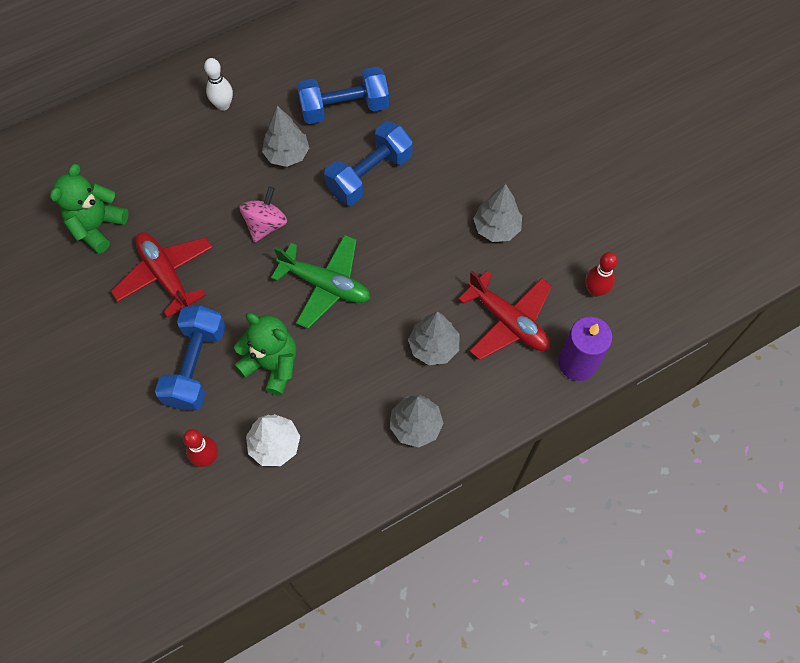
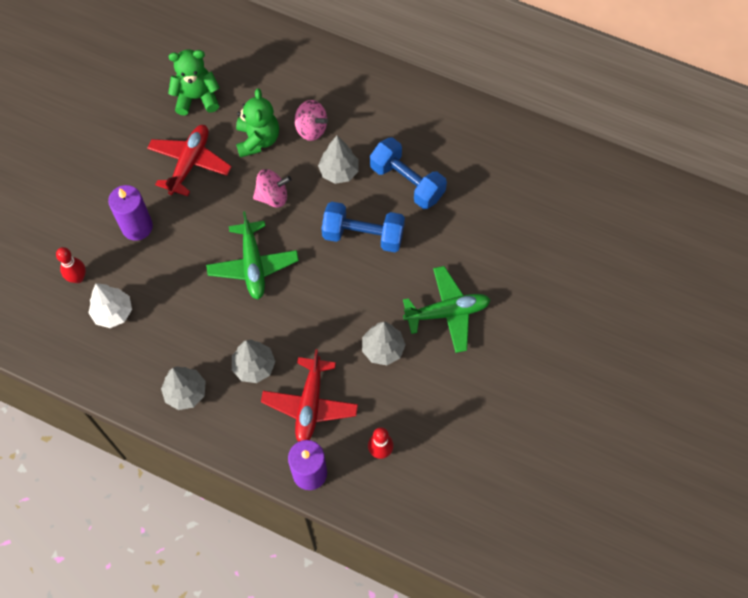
camera: 55 degrees right, 0 degrees up
blue dumbbell [155,305,225,410] -> purple candle [108,185,153,241]
white bowling pin [204,58,233,111] -> none
green teddy bear [234,313,296,396] -> green teddy bear moved to [236,88,279,158]
none -> pink spinning top [295,100,328,141]
none -> green plane [403,266,490,353]

